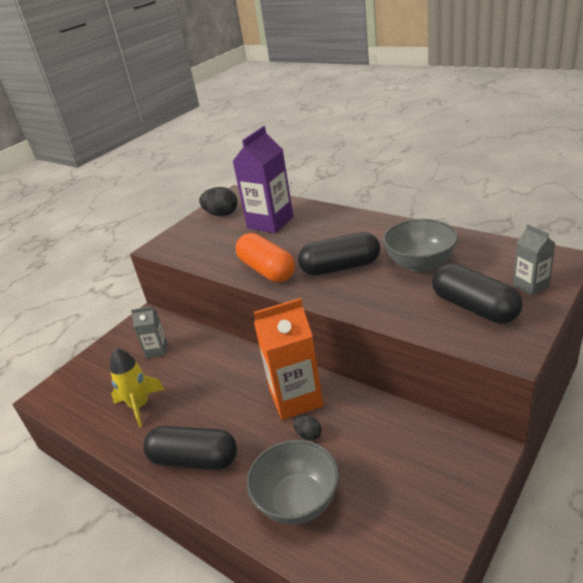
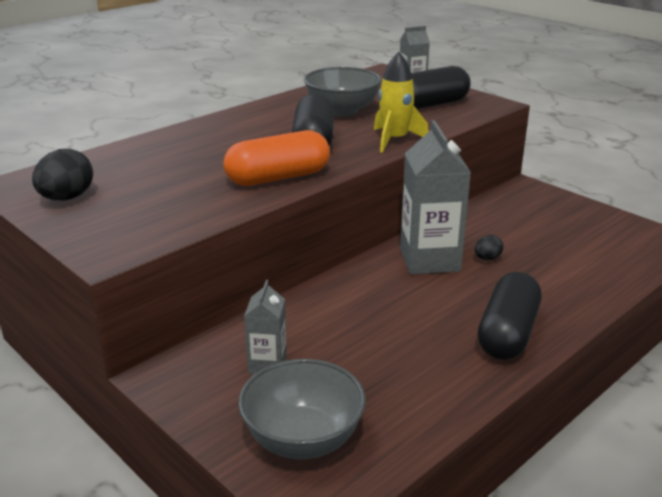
camera: 85 degrees left, 5 degrees down
yellow rocket [110,348,165,428] -> yellow rocket moved to [374,52,428,153]
purple carton [232,126,293,233] -> none
grey bowl [247,440,339,525] -> grey bowl moved to [238,359,366,459]
orange carton [254,298,323,420] -> grey carton [400,120,471,275]

